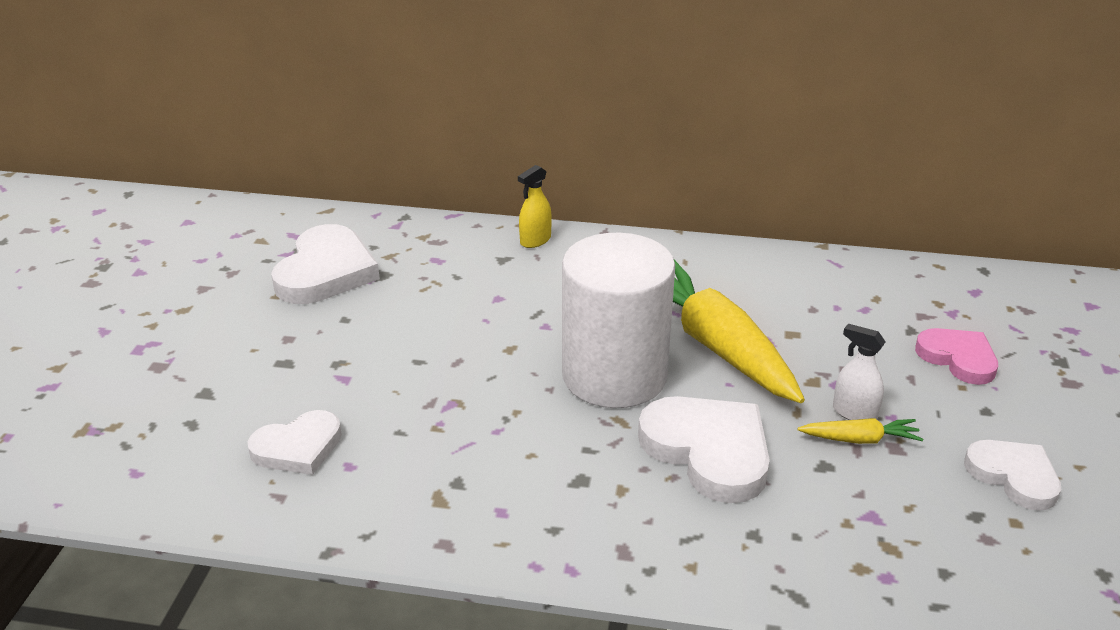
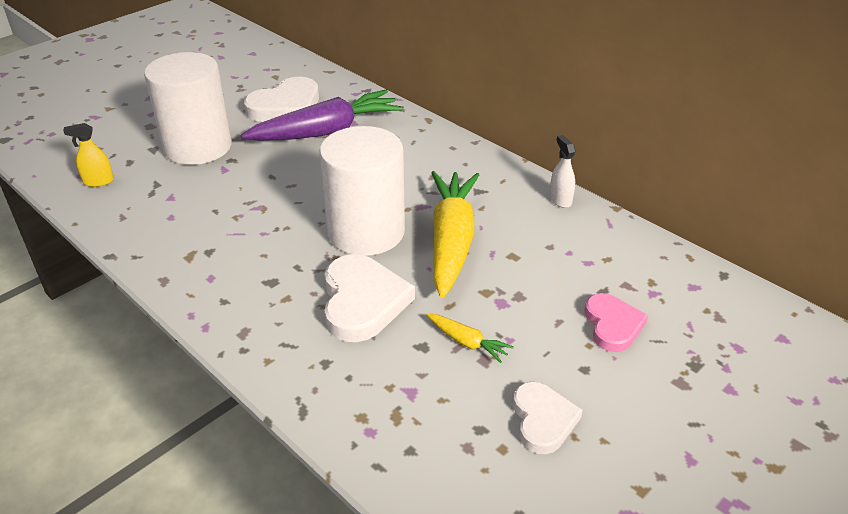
camera: 35 degrees right, 5 degrees up
white heart [247,410,342,475] -> none
yellow spray bottle [518,165,552,248] -> yellow spray bottle moved to [63,123,114,187]
white spray bottle [833,324,885,420] -> white spray bottle moved to [550,135,576,208]
none -> white cylinder [144,52,232,165]
none -> purple carrot [241,90,404,141]

